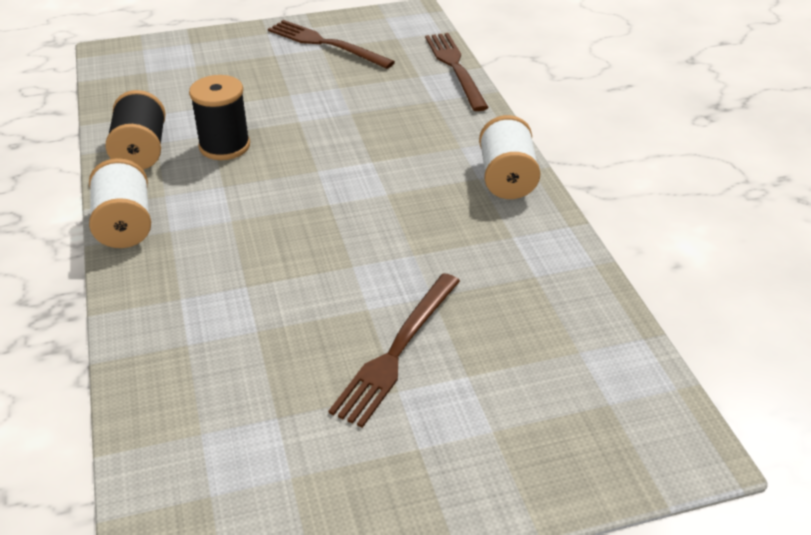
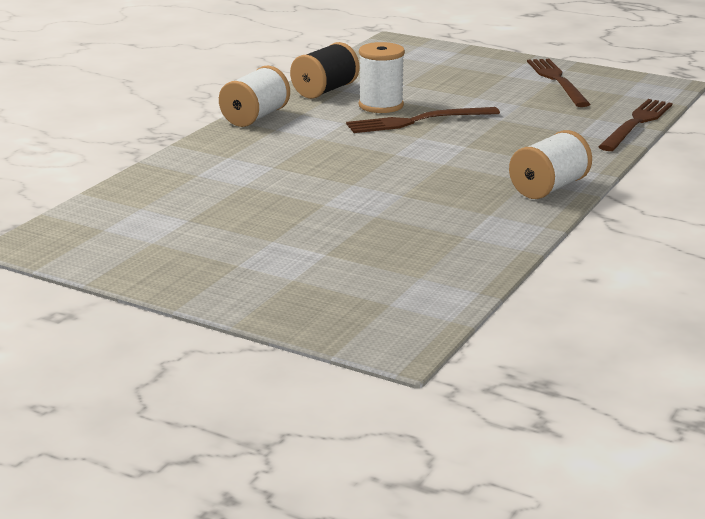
camera: 45 degrees right, 15 degrees down
black spool [189,75,250,160] -> white spool [359,42,405,113]
brown fork [329,273,460,428] -> brown fork moved to [346,107,500,133]

